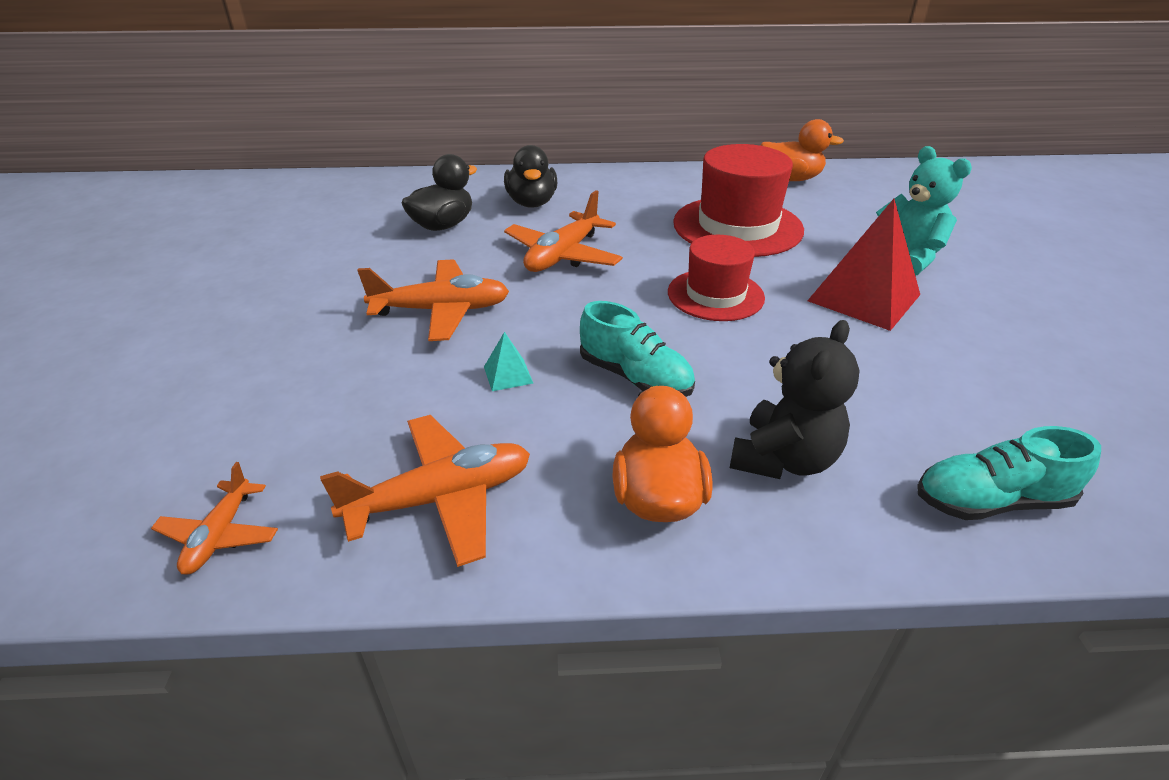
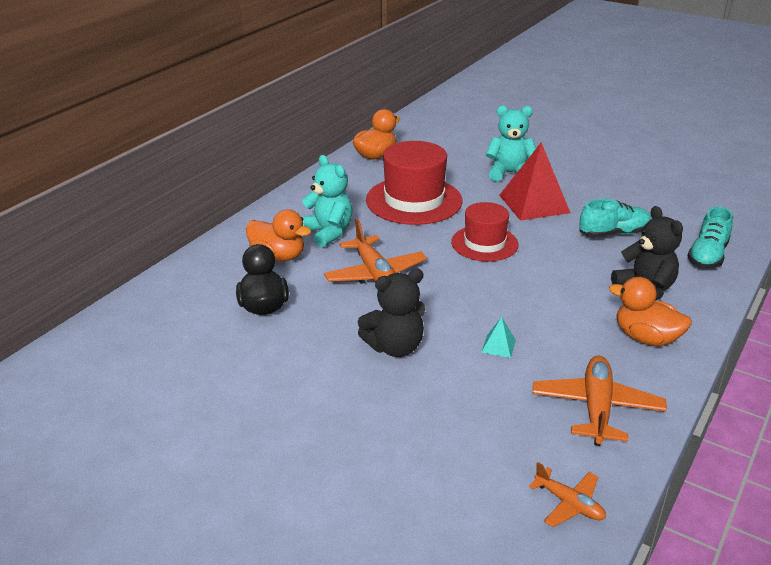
camera: 55 degrees left, 5 degrees down
orange plane [357,259,509,341] -> black teddy bear [358,269,425,357]
black duck [504,145,557,208] -> orange duck [246,209,311,262]
turquoise shoe [580,301,695,397] -> turquoise shoe moved to [579,199,651,238]
none -> turquoise teddy bear [302,155,353,247]

